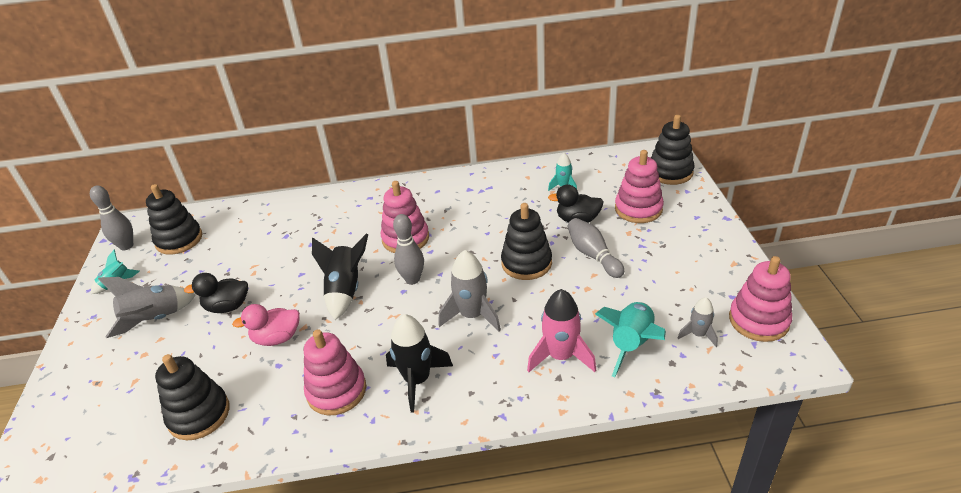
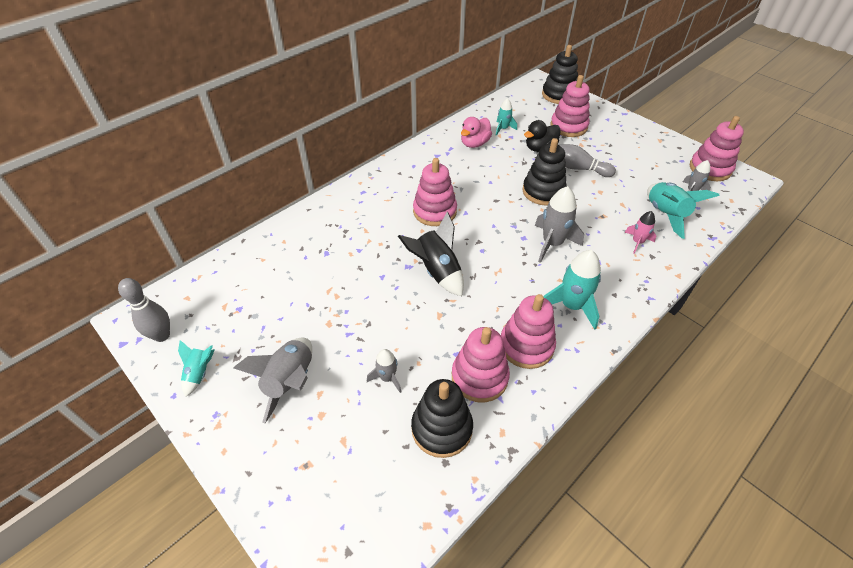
camera: 40 degrees left, 10 degrees up
black stacking toy [146,184,202,255] -> none
black duck [184,273,248,313] -> none
pink duck [232,304,300,346] -> pink duck moved to [461,117,492,148]
black rocket [386,314,453,413] -> turquoise rocket [544,250,601,330]
grey bowling pin [393,214,424,284] -> none
pink rocket [527,289,596,372] -> pink rocket [624,211,656,254], size x0.57
none -> grey rocket [367,349,401,393]
none -> pink stacking toy [452,327,510,403]

